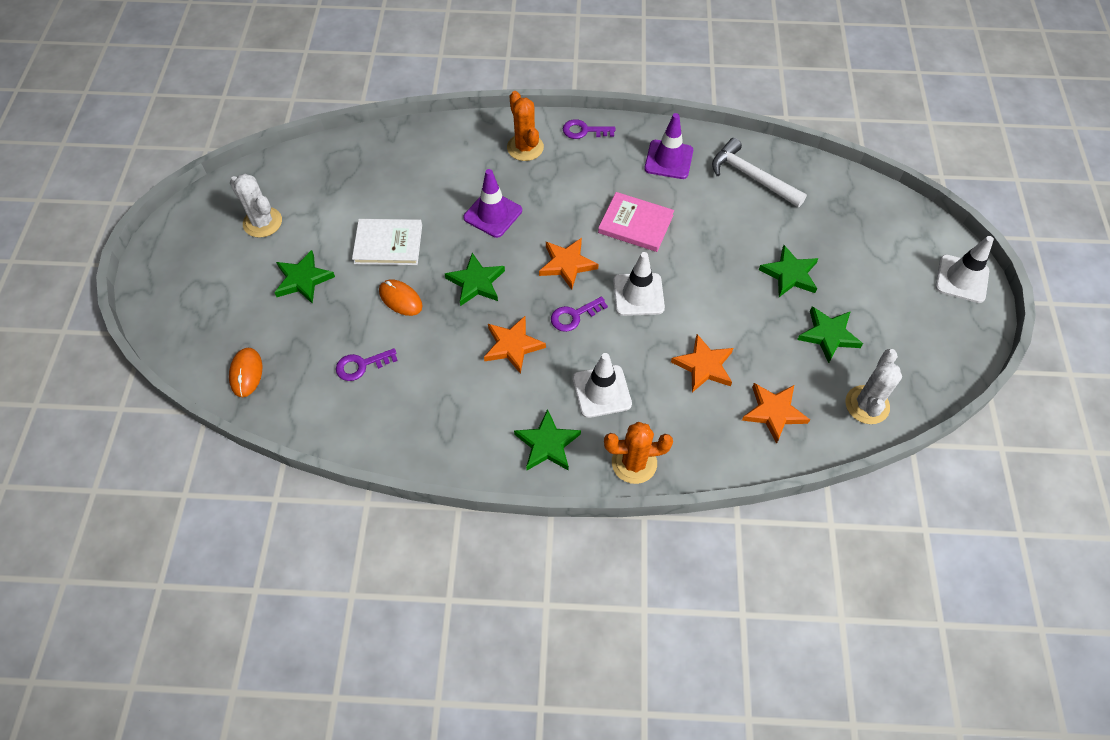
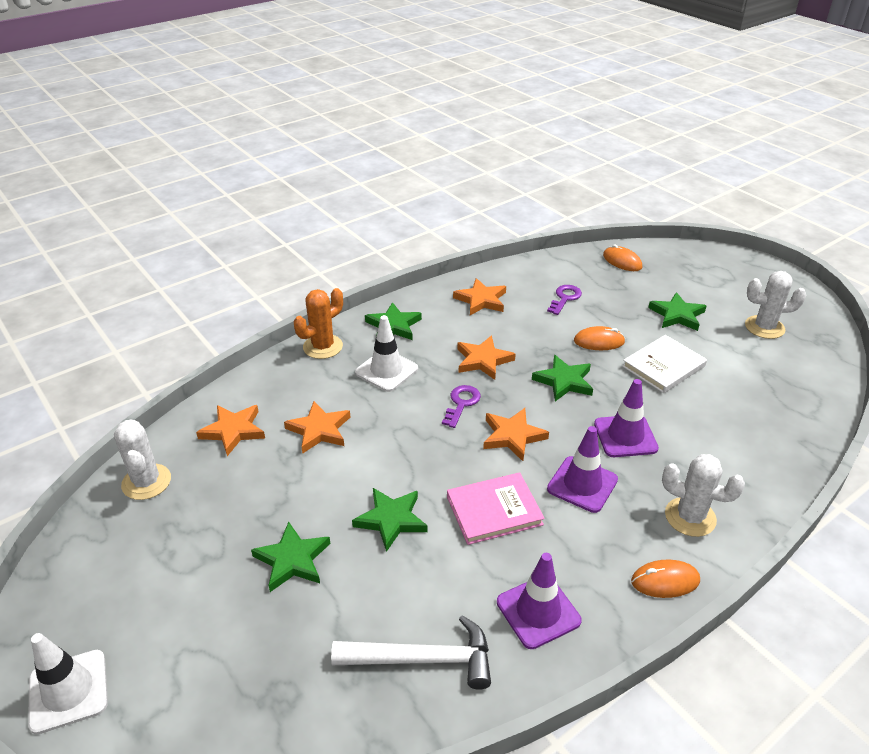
camera: 140 degrees right, 20 degrees down
orange cactus [507,91,544,161] -> white cactus [662,454,745,537]
purple key [563,119,615,139] -> orange mouse [631,560,700,598]
white traffic cone [613,252,665,316] -> none
green star [797,306,863,363] -> green star moved to [352,488,428,552]
none -> orange star [453,278,506,315]
none -> purple traffic cone [547,426,618,513]

